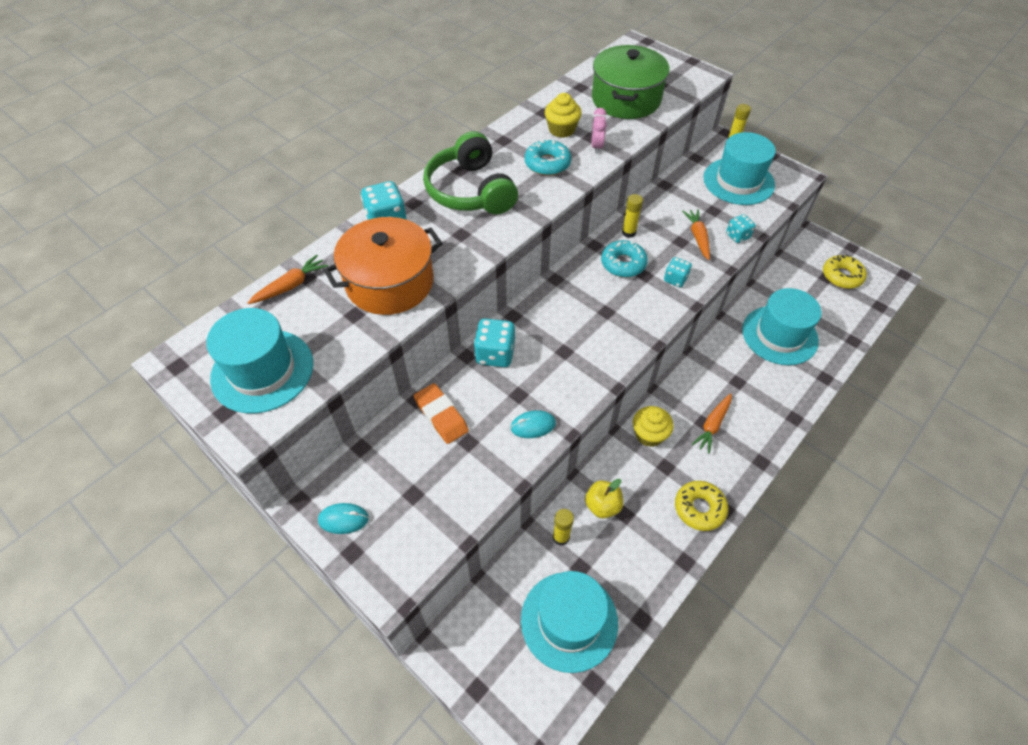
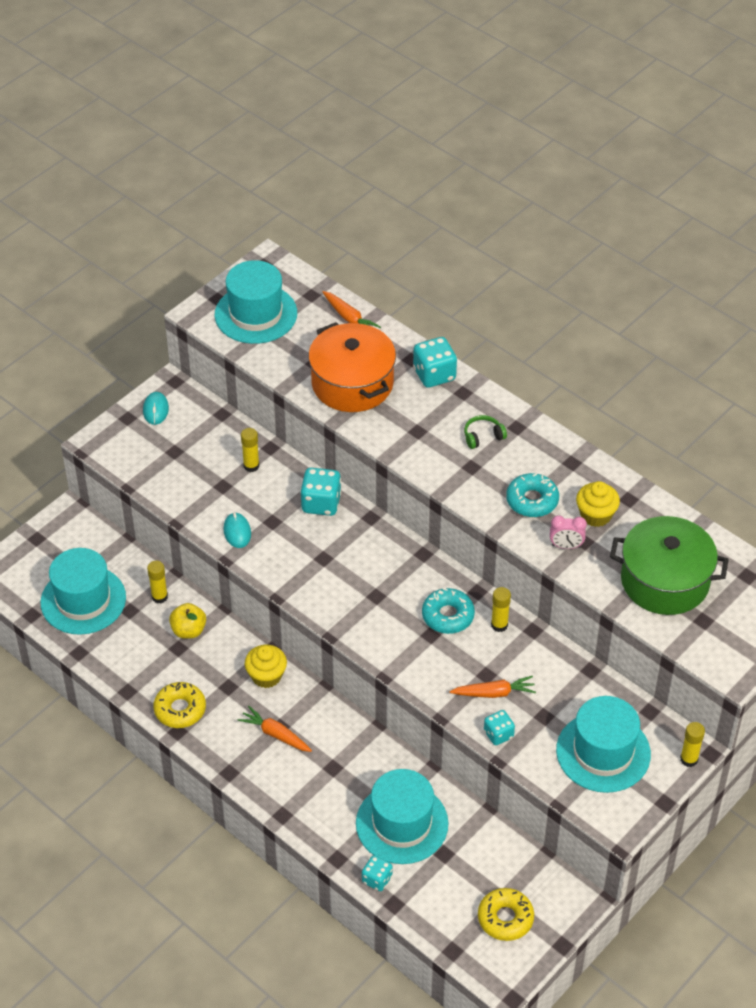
camera: 90 degrees right, 5 degrees down
orange eraser [414,383,469,444] -> yellow glue stick [241,428,259,472]
green headphones [423,131,518,214] -> green headphones [464,415,507,449], size x0.41
turquoise dice [664,257,692,287] -> turquoise dice moved to [362,855,392,891]

